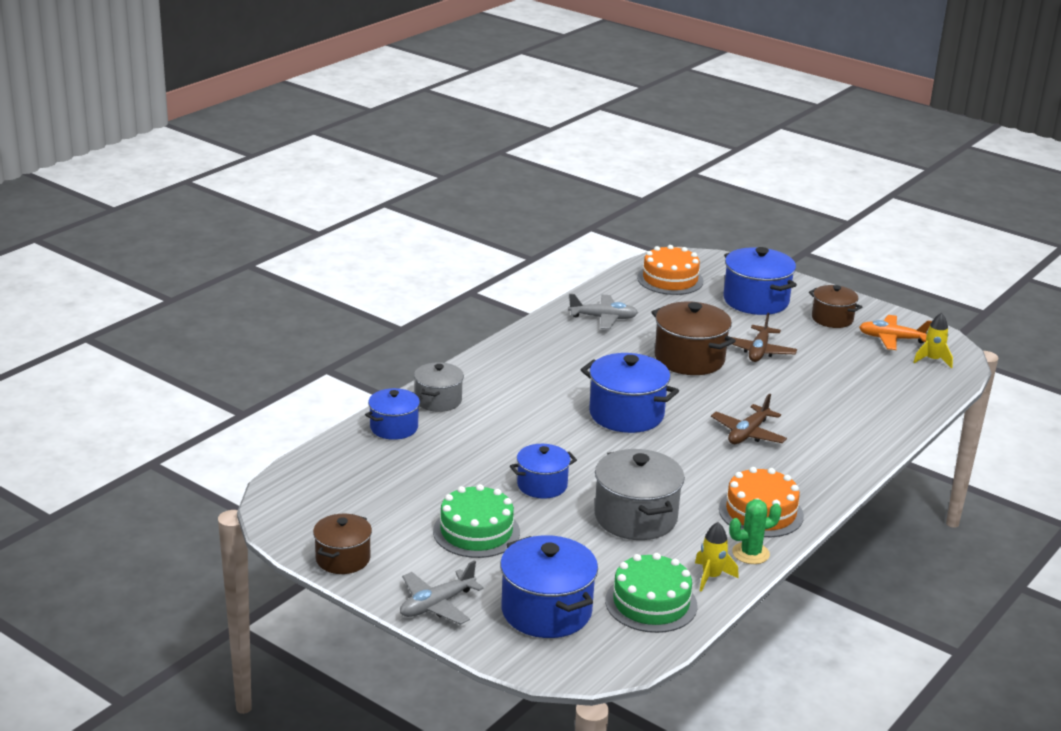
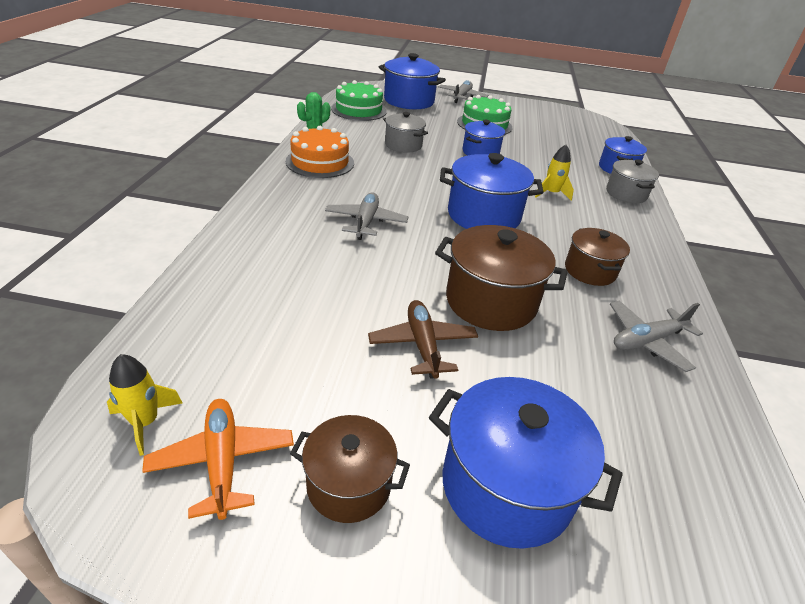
camera: 150 degrees right, 10 degrees up
brown pot [313,514,372,574] -> brown pot moved to [565,228,630,286]
grey pot [595,449,685,540] -> grey pot [383,112,428,153], size x0.62
orange cake [637,245,704,295] -> none
yellow rocket [695,522,739,592] -> yellow rocket moved to [535,145,574,201]
brown plane [711,393,787,444] -> grey plane [325,192,408,240]
orange plane [859,315,932,350] -> orange plane turned 90 degrees counterclockwise [142,399,294,520]

